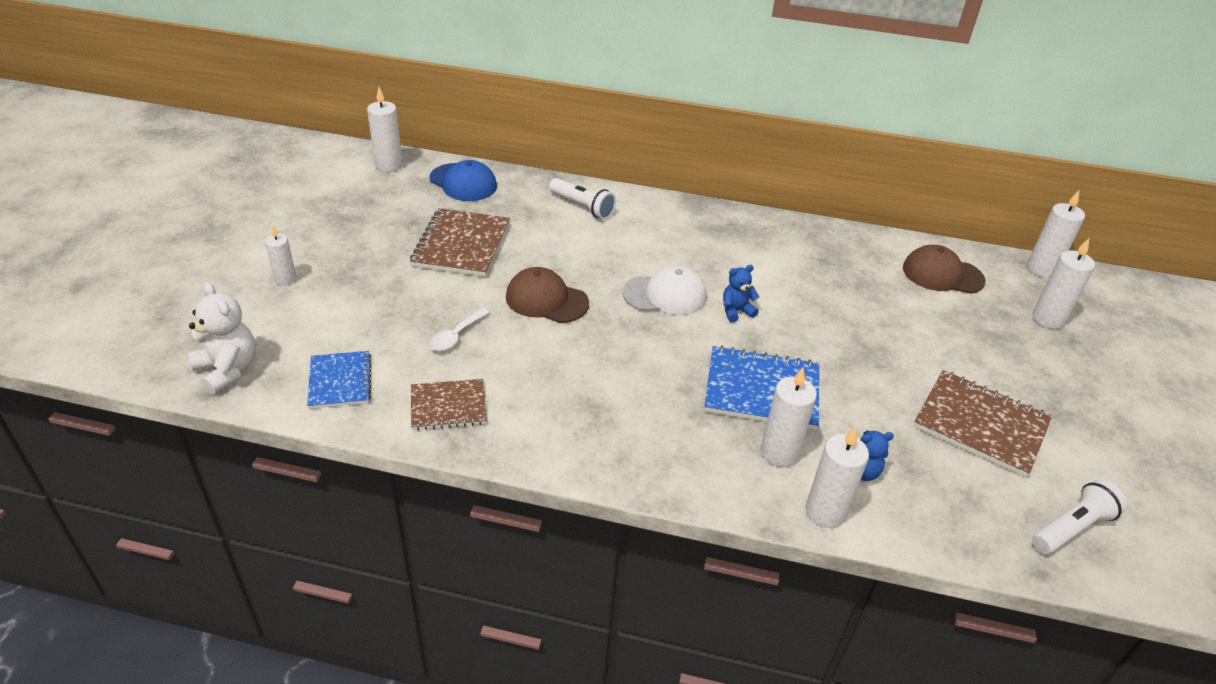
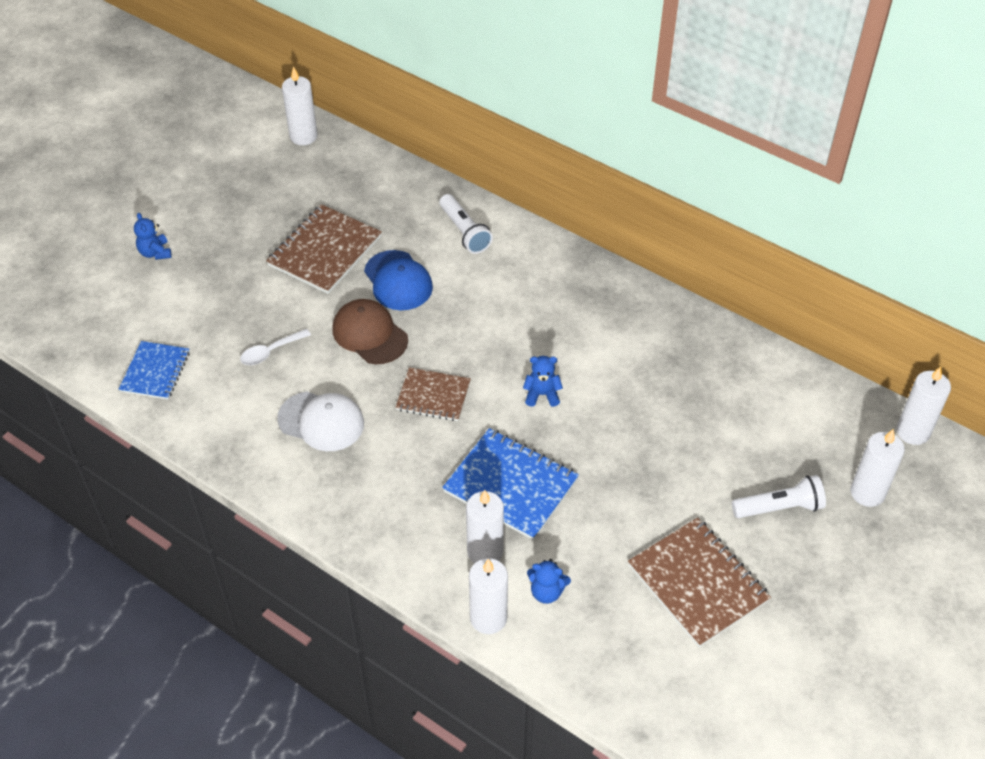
camera: 25 degrees right, 10 degrees up
white teddy bear [188,282,256,395] -> none
white candle [265,226,296,286] -> blue teddy bear [134,213,172,260]
brown notebook [411,379,487,431] -> brown notebook moved to [396,367,471,421]
blue cap [429,160,497,201] -> blue cap moved to [364,250,433,310]
white cap [623,266,706,315] -> white cap moved to [277,392,364,451]
brown cap [903,245,986,294] -> none
white flashlight [1032,479,1127,554] -> white flashlight moved to [732,475,826,518]

